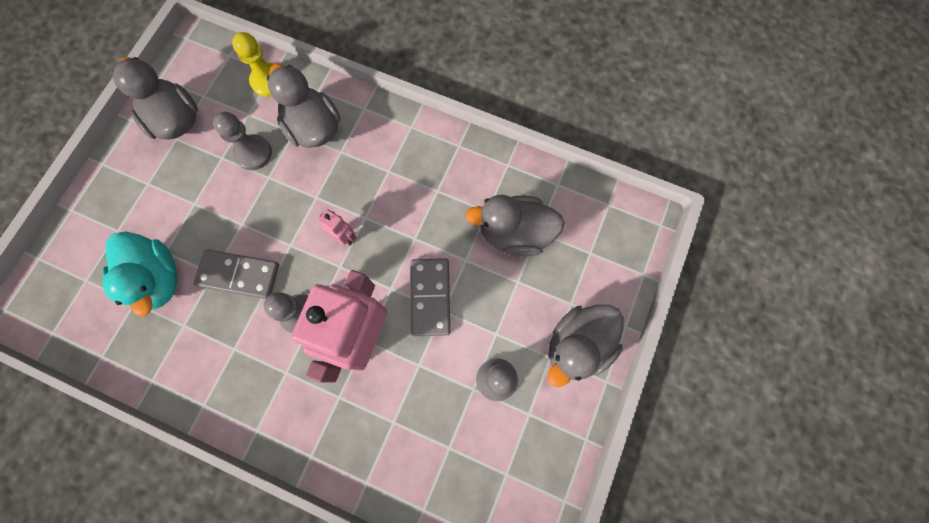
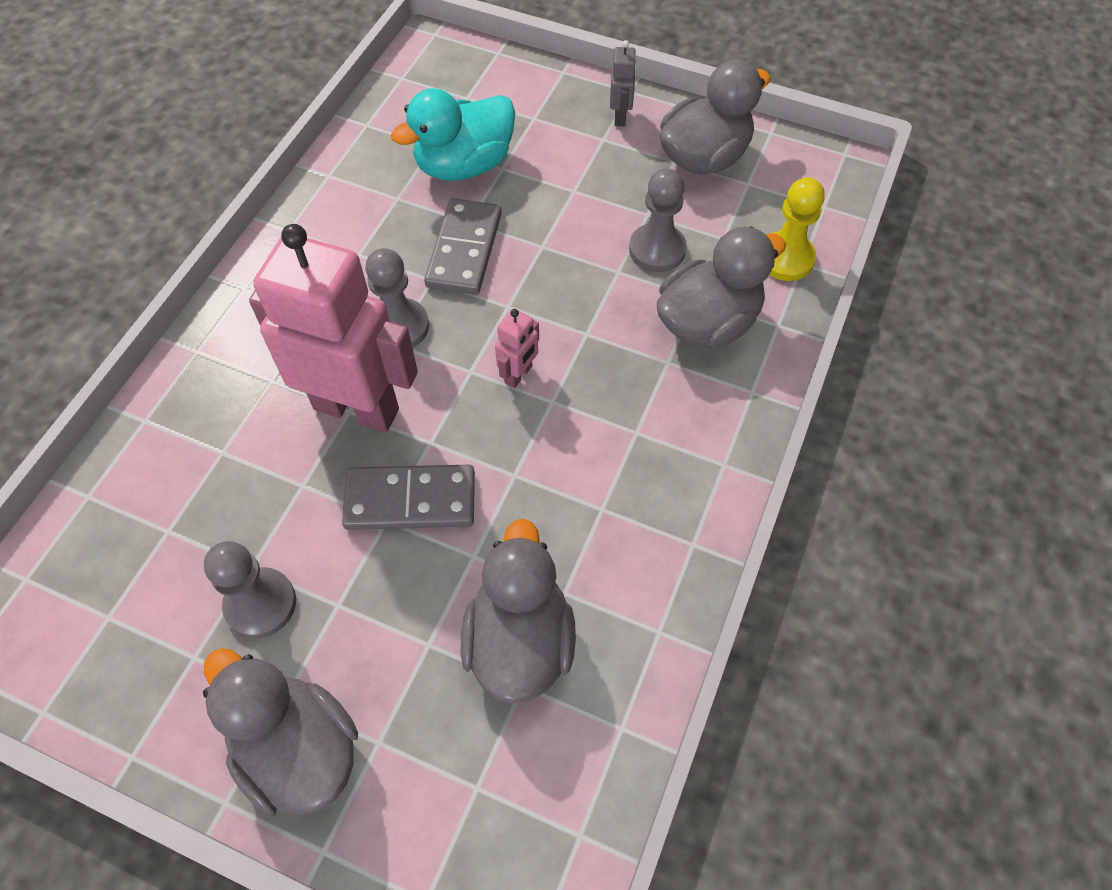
camera: 90 degrees right, 15 degrees down
none -> grey robot [610,40,637,126]

